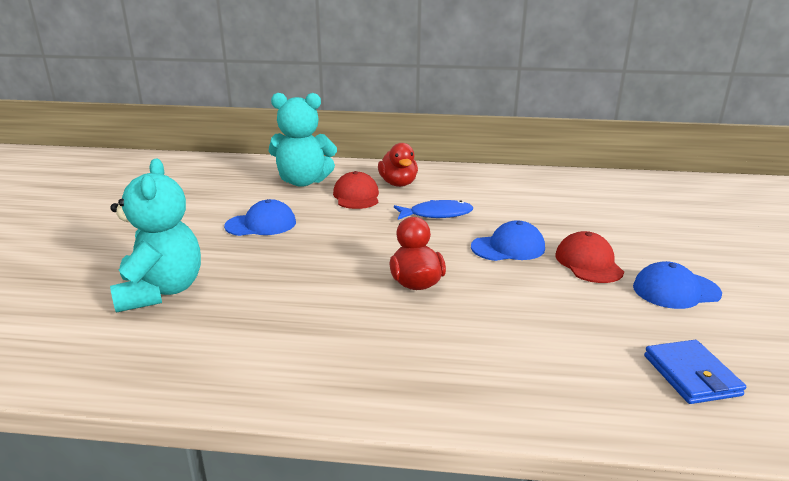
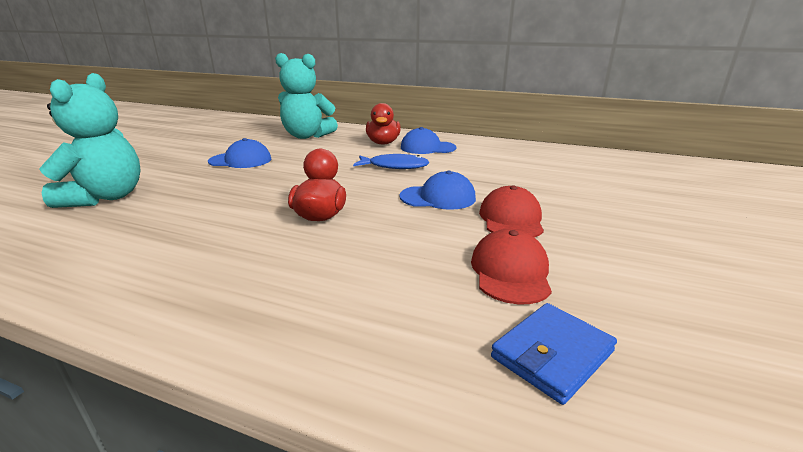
camera: 15 degrees right, 0 degrees up
red cap [333,171,379,209] -> red cap moved to [471,229,552,304]
blue cap [633,261,722,309] -> blue cap moved to [401,127,457,154]
blue wallet [644,340,746,404] -> blue wallet turned 45 degrees clockwise [491,303,617,405]

